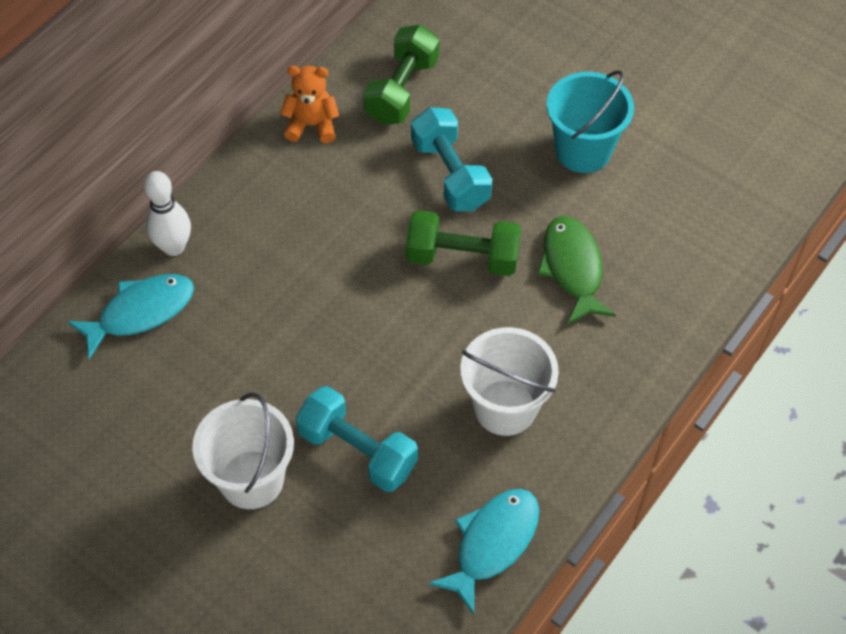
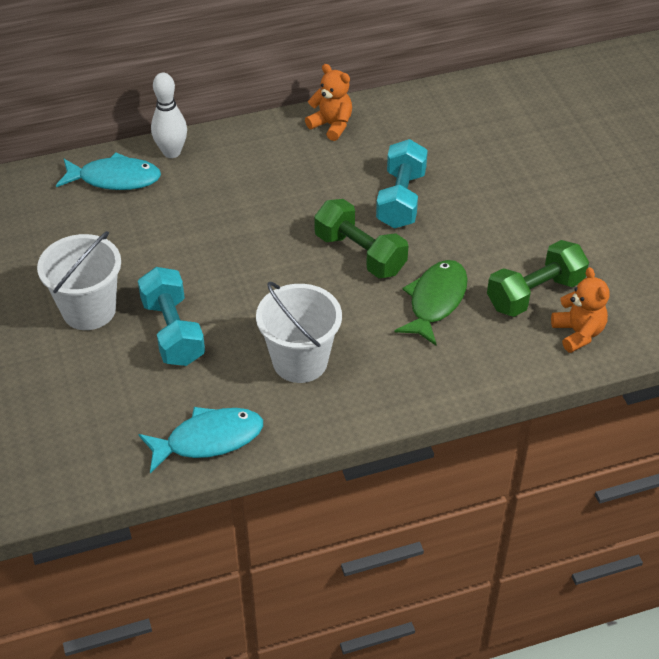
camera: 35 degrees right, 10 degrees down
green dumbbell [363,25,439,125] -> green dumbbell moved to [487,240,589,317]
turquoise bucket [546,70,634,173] -> none
none -> orange teddy bear [551,267,609,353]

